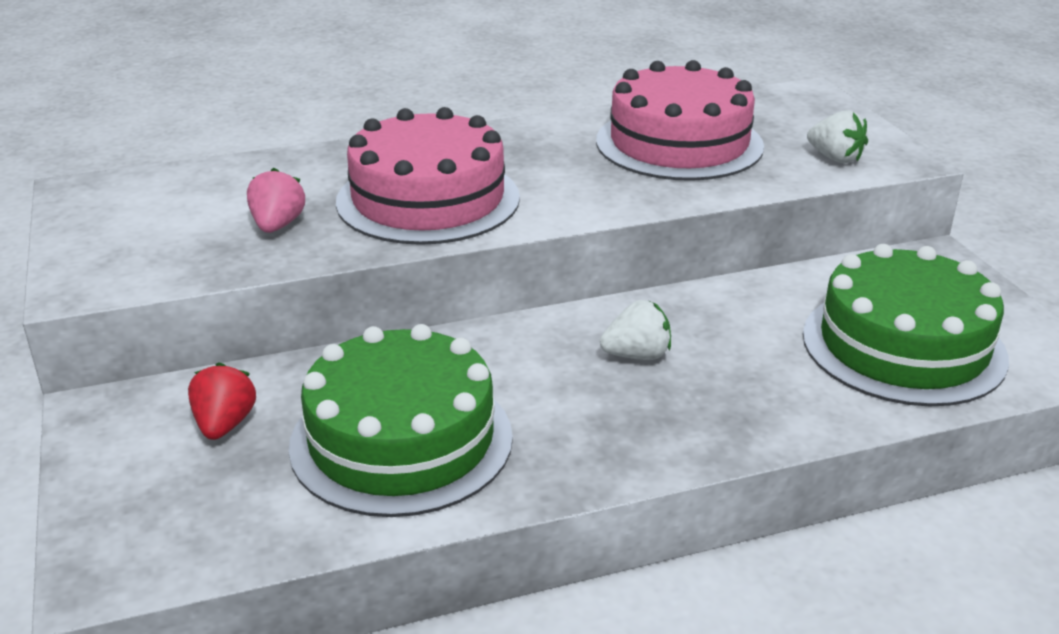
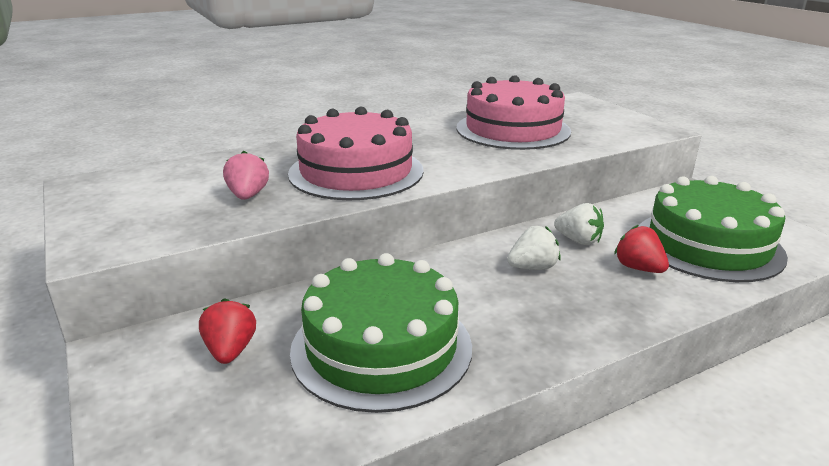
camera: 10 degrees left, 5 degrees down
white strawberry [807,110,868,163] -> white strawberry moved to [554,203,604,245]
none -> red strawberry [614,225,669,273]

